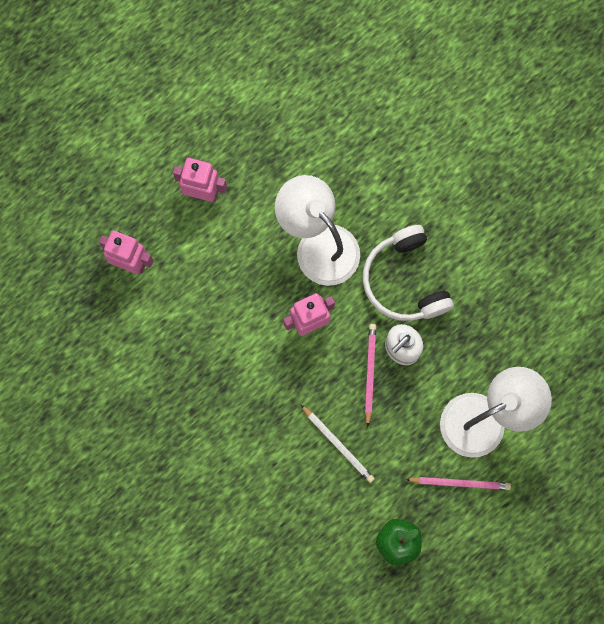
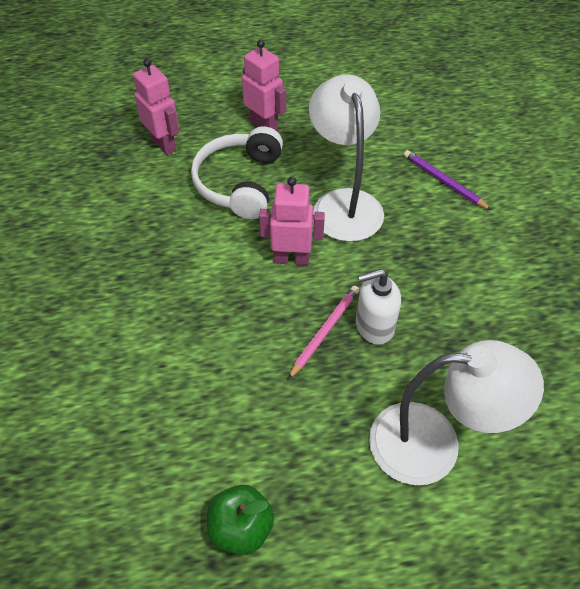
camera: 30 degrees right, 25 degrees down
white pencil [301,405,375,483] -> none
white headphones [363,225,454,321] -> white headphones moved to [191,126,283,219]
pink pencil [405,477,511,490] -> none
none -> purple pencil [404,150,491,210]

